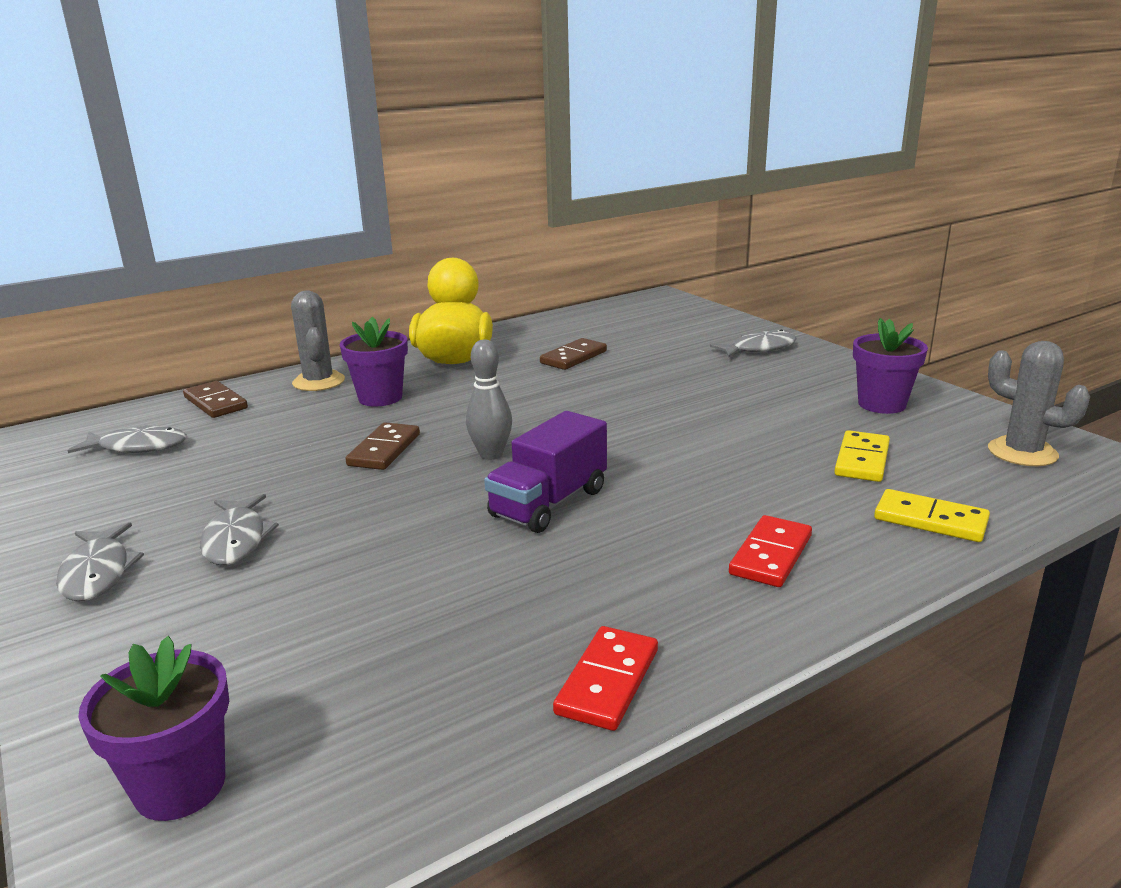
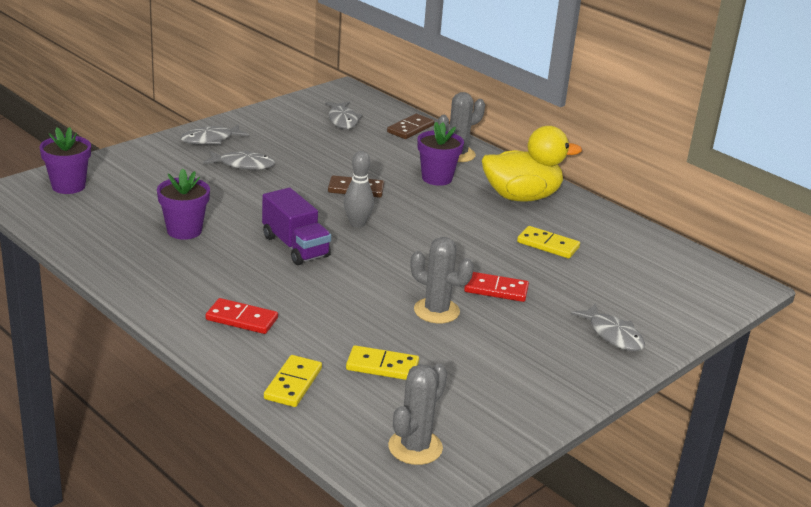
camera: 75 degrees right, 5 degrees up
grey fish [200,494,279,565] -> grey fish turned 150 degrees counterclockwise [203,150,275,170]
purple truck [484,411,607,533] -> purple truck turned 150 degrees counterclockwise [262,188,331,265]
brown domino [540,338,607,370] -> yellow domino [517,226,580,259]
red domino [553,626,658,731] -> red domino moved to [464,272,529,302]
purple flower pot [853,318,928,414] -> purple flower pot moved to [157,169,210,240]
none -> grey cactus [411,237,474,323]

